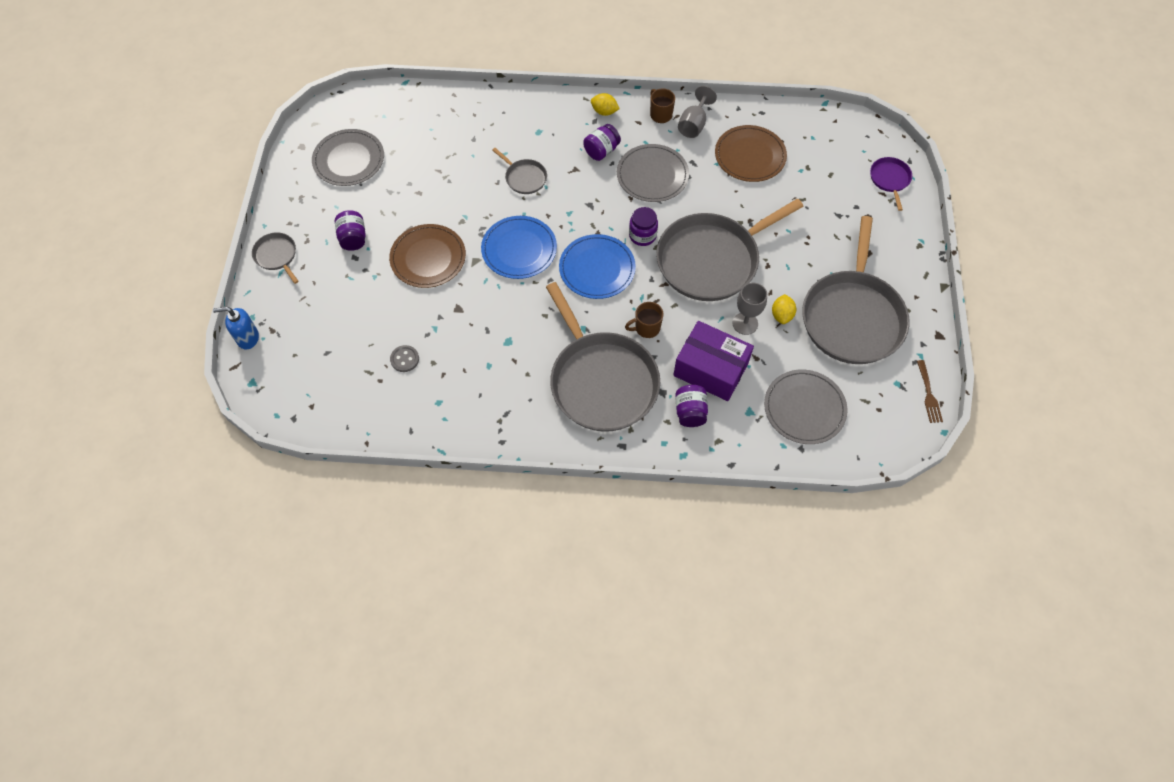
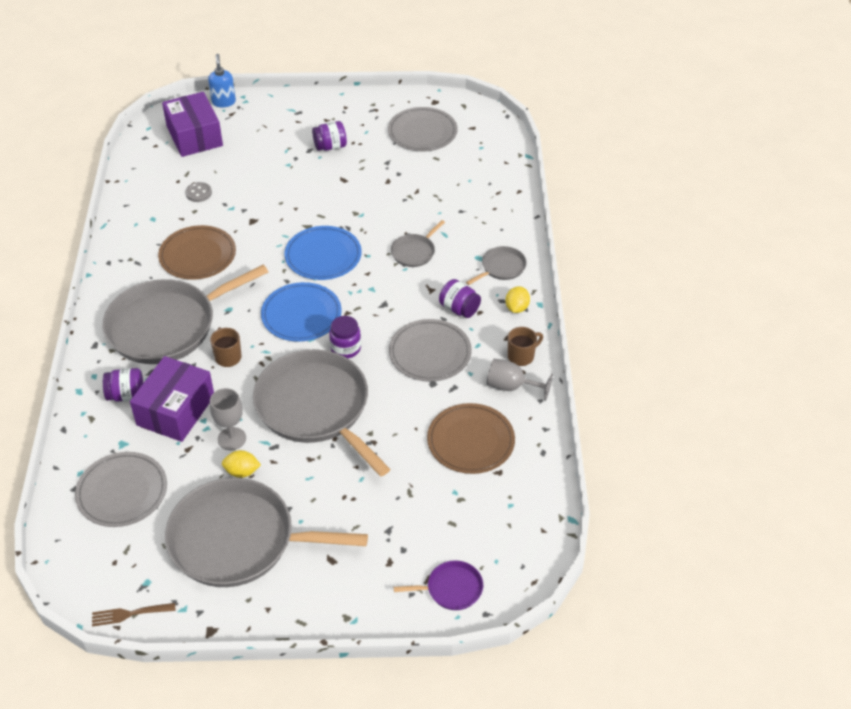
camera: 85 degrees right, 15 degrees down
grey pan [252,232,299,284] -> grey pan moved to [466,246,527,285]
brown plate [389,224,466,288] -> brown plate moved to [158,225,236,280]
none -> purple box [162,92,223,157]

